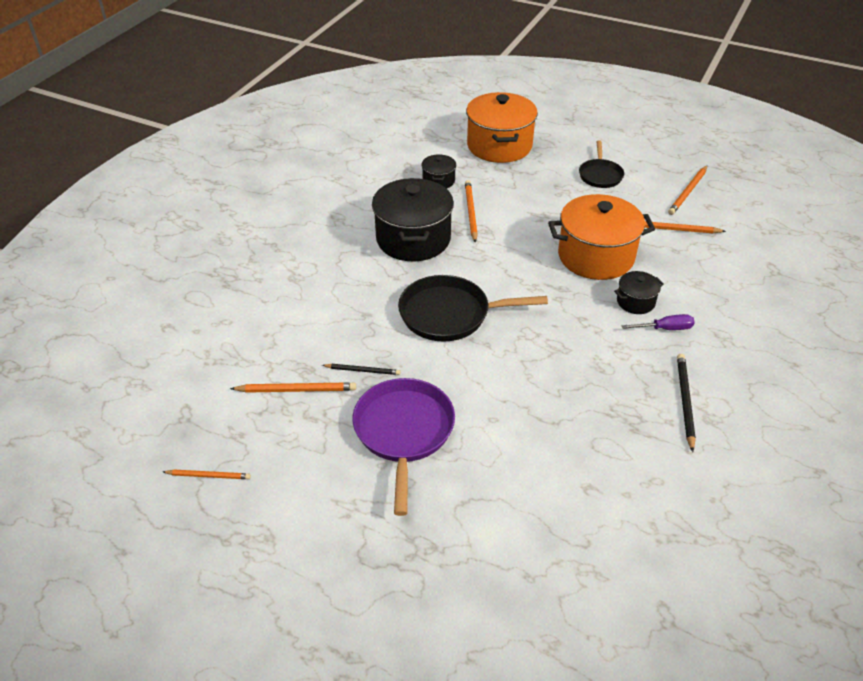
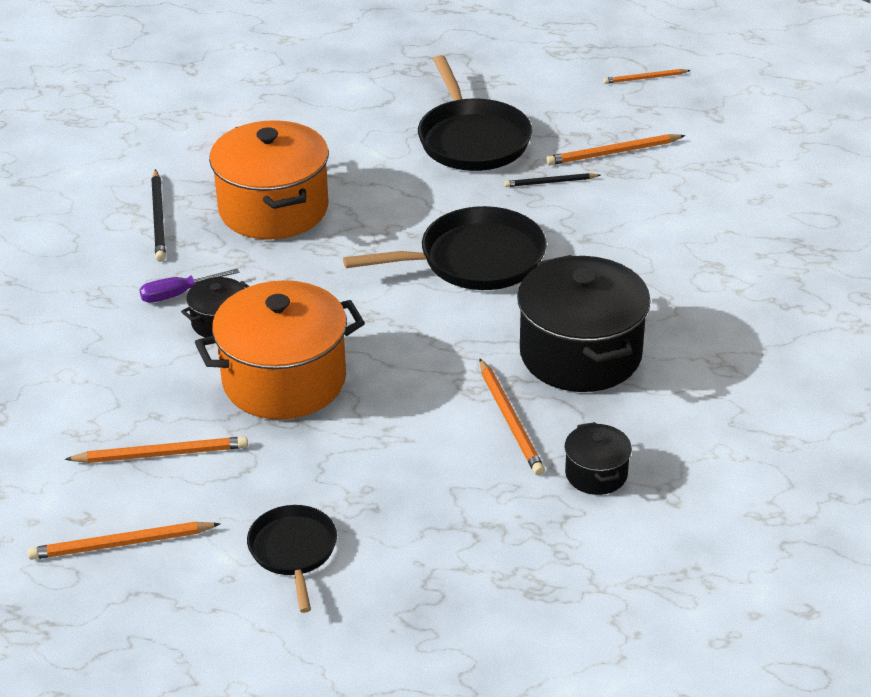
camera: 165 degrees right, 5 degrees down
purple pan [352,378,455,516] -> black pan [418,55,532,171]
orange pot [466,92,538,163] -> orange pot moved to [209,120,329,240]
orange pencil [668,166,707,215] -> orange pencil turned 120 degrees counterclockwise [28,522,220,560]

